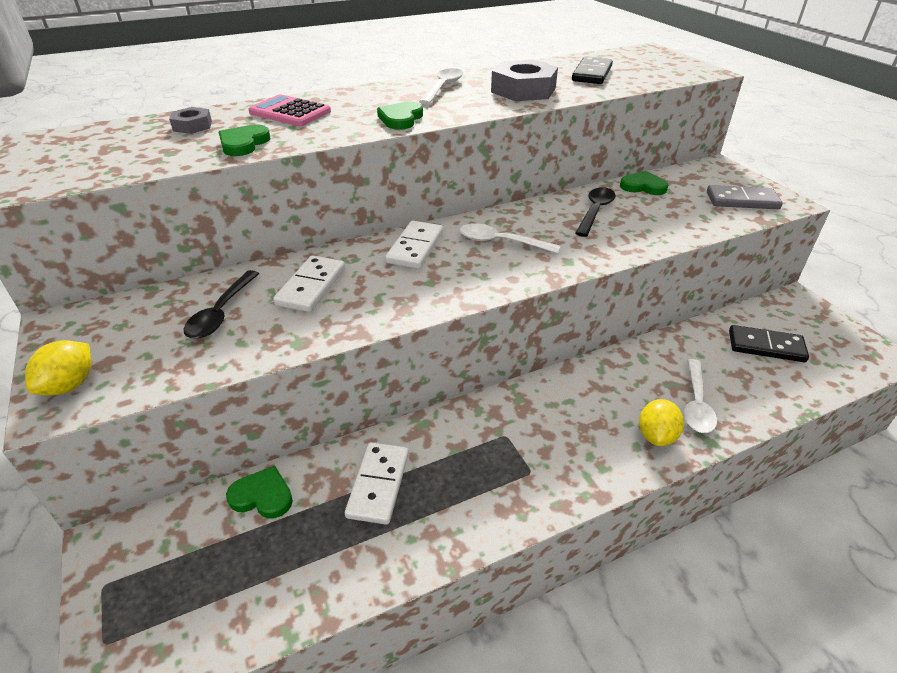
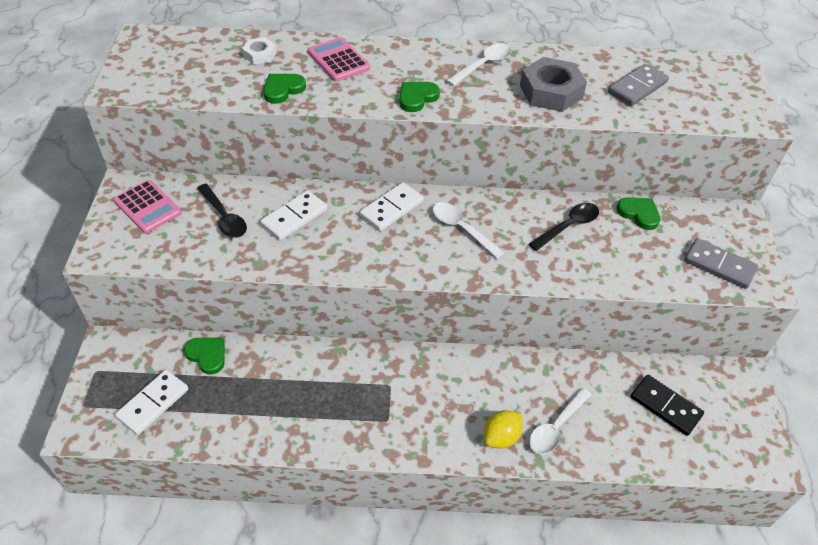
camera: 25 degrees right, 10 degrees up
yellow lemon [25,340,92,395] -> none
grey nut [169,107,212,134] -> white nut [242,38,276,64]
black spoon [183,270,259,339] -> black spoon turned 75 degrees counterclockwise [197,184,247,238]
white domino [345,442,409,525] -> white domino moved to [115,370,188,435]
black domino [572,57,613,84] -> grey domino [608,64,669,106]
none -> pink calculator [113,180,182,233]

